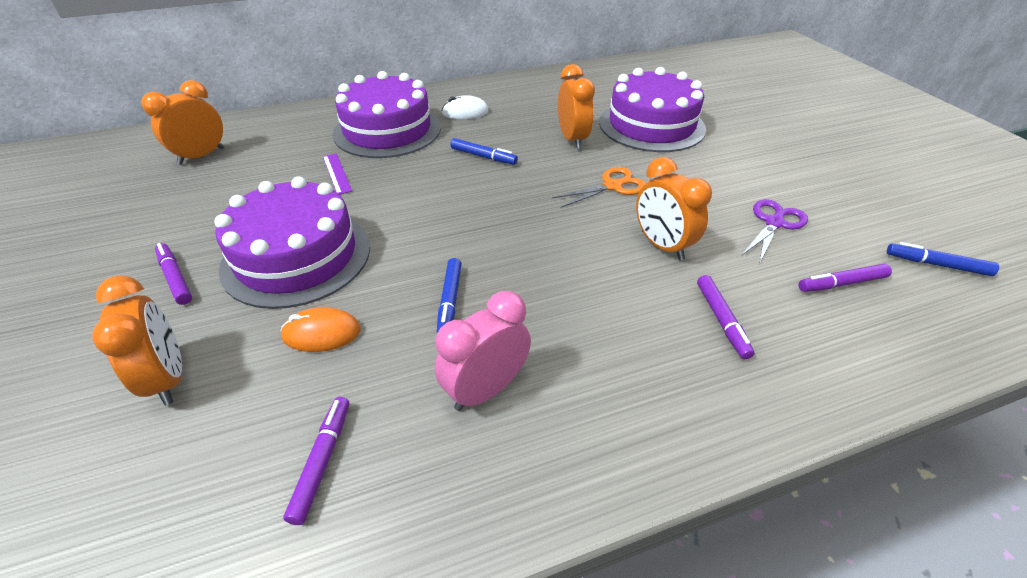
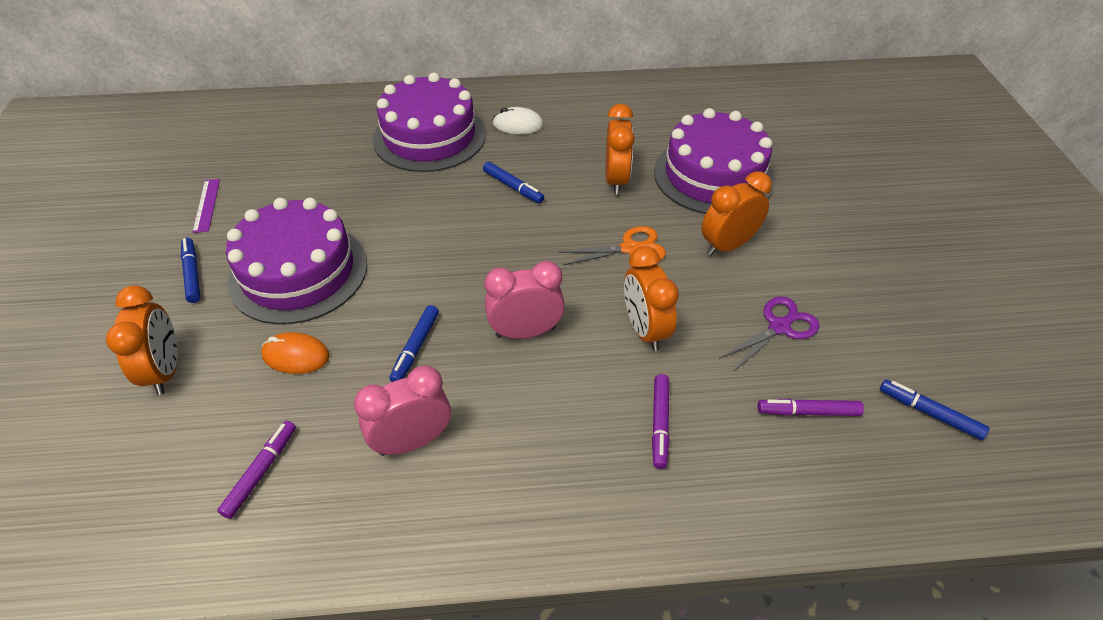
camera: 15 degrees right, 5 degrees up
orange clock [141,80,224,165] -> orange clock moved to [702,171,772,256]
purple marker [155,243,192,305] -> blue marker [181,238,201,303]
purple ruler [323,153,352,195] -> purple ruler moved to [192,179,220,233]
none -> pink clock [485,261,565,339]

